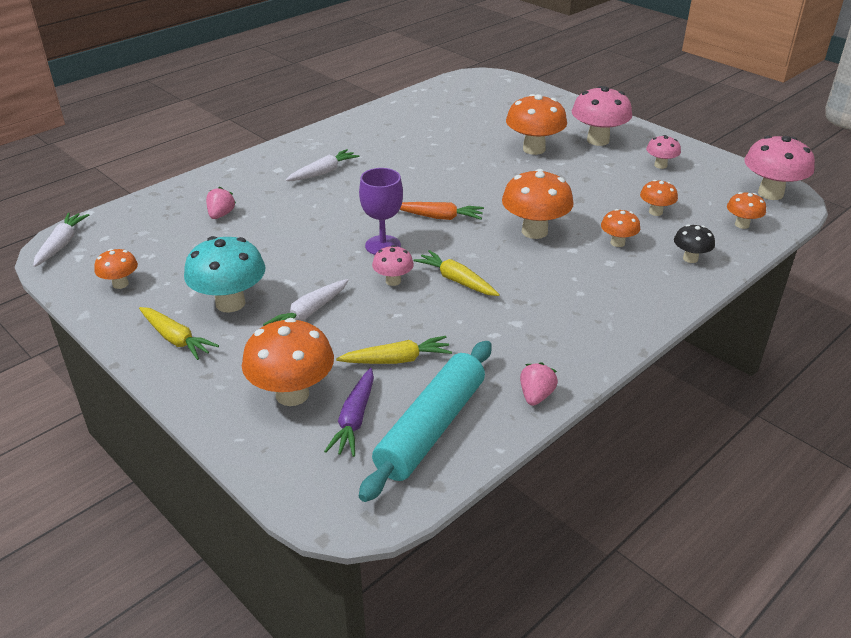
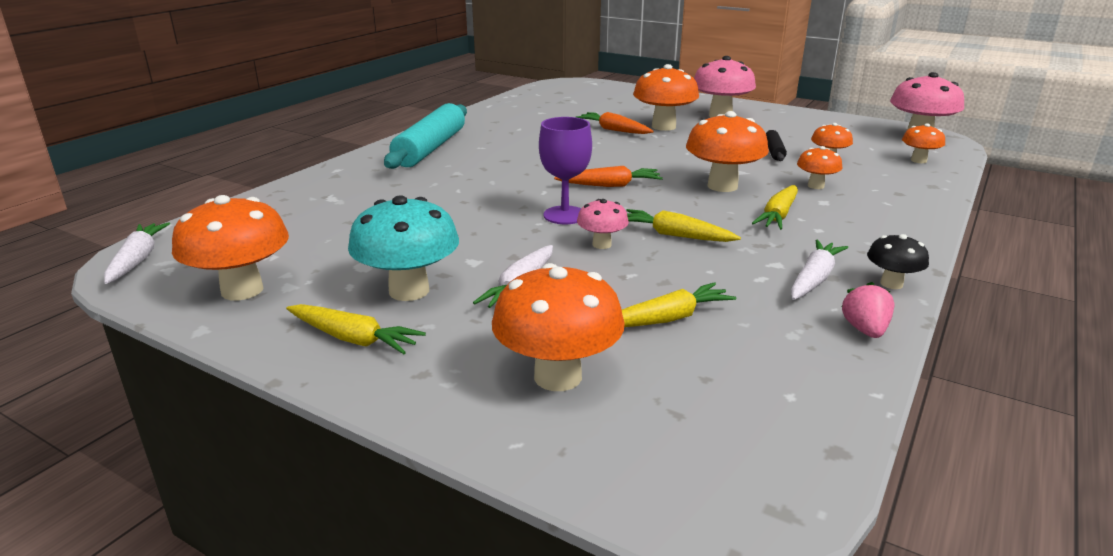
camera: 15 degrees left, 10 degrees down
orange mushroom [94,249,138,289] -> orange mushroom [172,195,289,300], size x1.84
pink strawberry [206,187,236,219] -> none
white carrot [286,149,360,181] -> white carrot moved to [791,239,848,300]
purple carrot [324,368,374,457] -> none
turquoise rolling pin [359,341,492,502] -> turquoise rolling pin moved to [384,103,467,169]
pink mushroom [646,135,681,169] -> none
black mushroom [674,224,715,263] -> black mushroom moved to [867,234,929,289]
none -> orange carrot [576,112,654,134]
none -> yellow carrot [752,185,798,230]
none -> black rolling pin [766,130,787,161]

